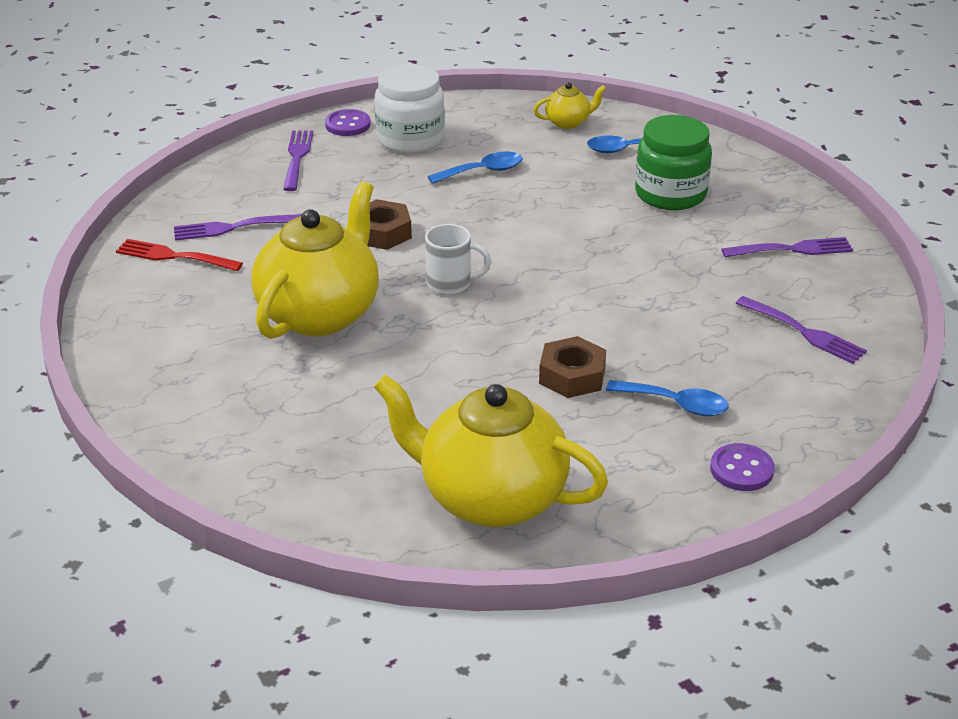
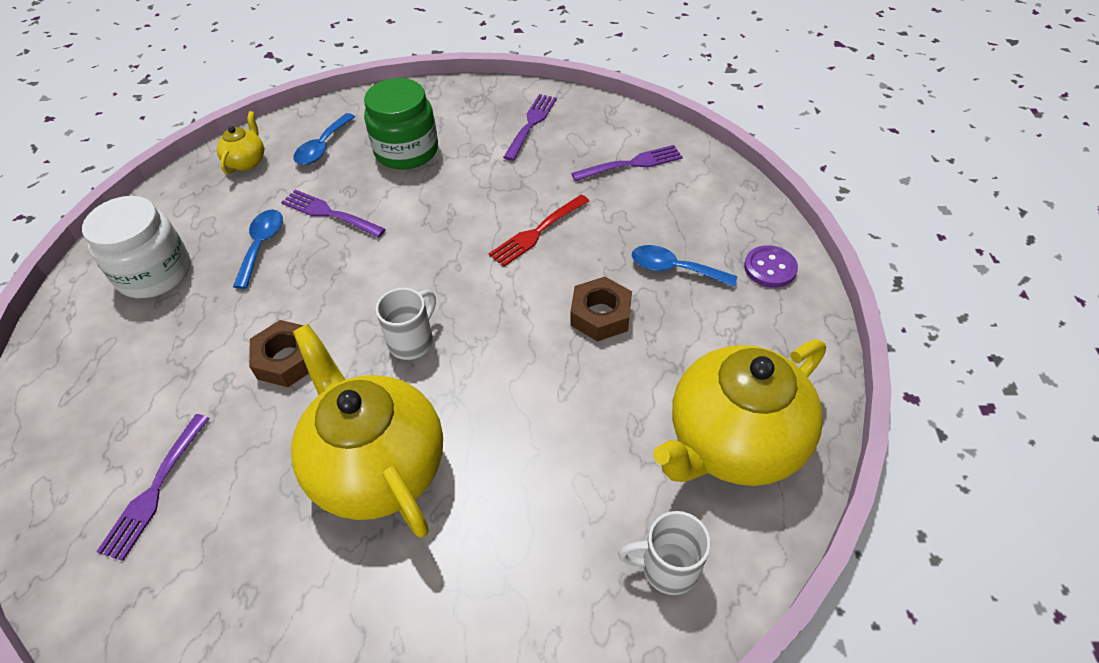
camera: 60 degrees left, 15 degrees up
red fork [116,239,243,271] -> red fork moved to [489,195,589,267]
purple fork [283,130,313,191] -> purple fork moved to [281,189,386,238]
purple button [325,109,371,136] -> none
blue spoon [606,380,729,416] -> blue spoon turned 120 degrees counterclockwise [632,245,737,287]
none -> white mug [618,511,711,595]

